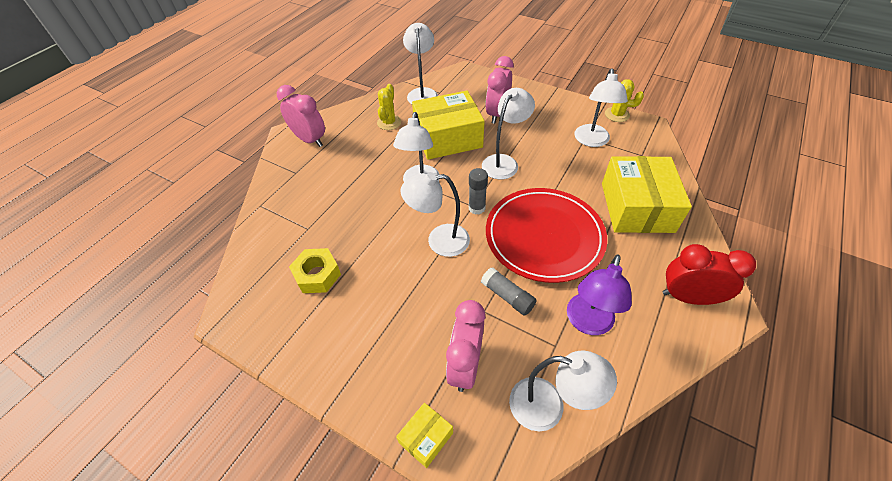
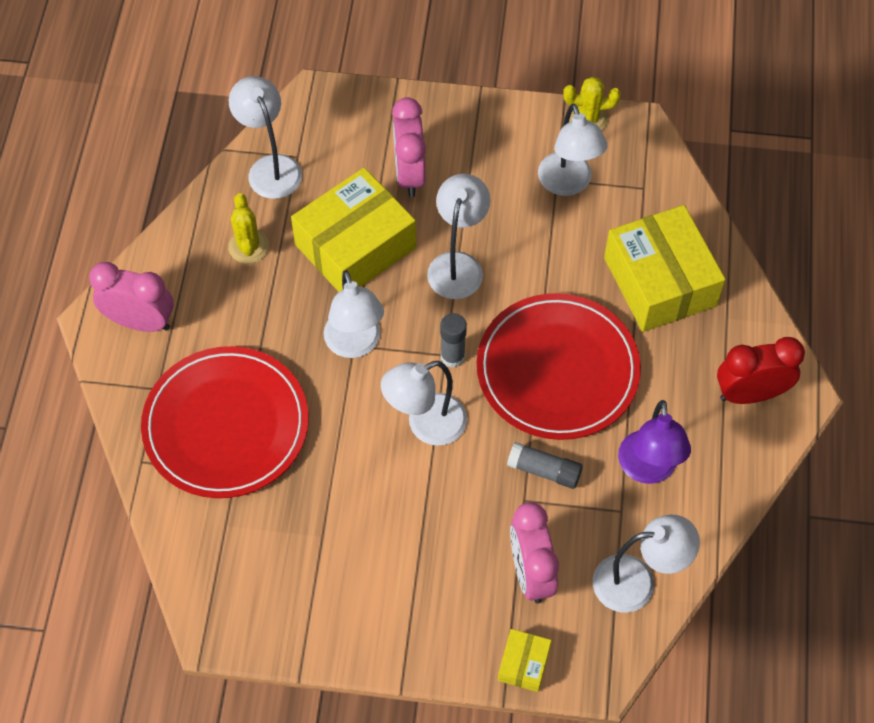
camera: 25 degrees left, 10 degrees up
yellow nut [289,248,341,293] -> none
none -> red plate [141,346,308,498]

